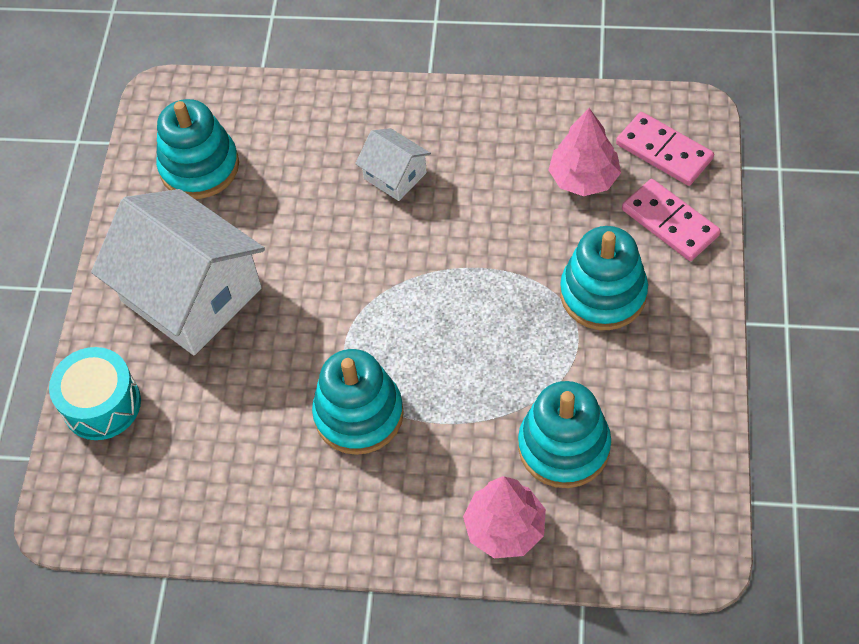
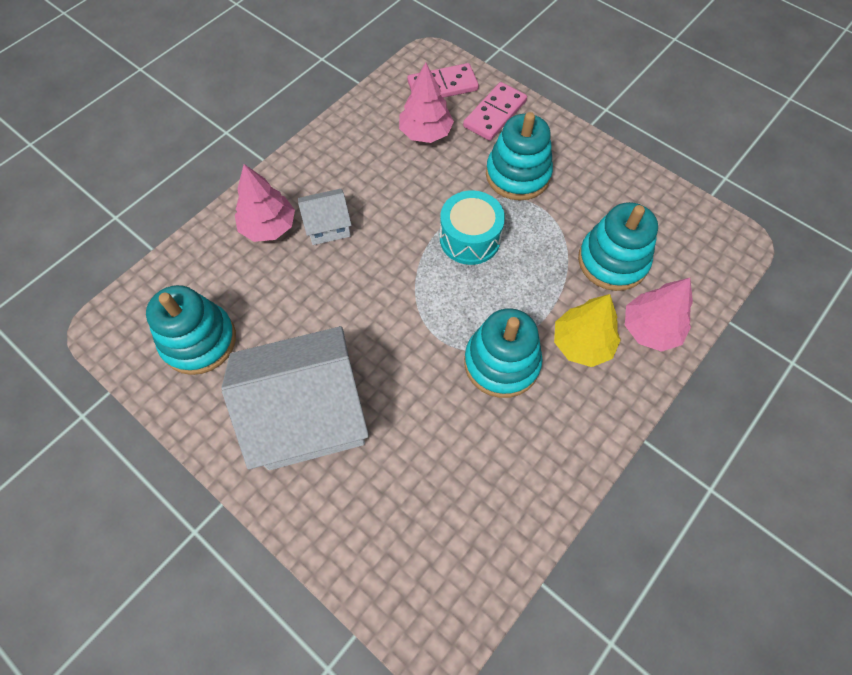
camera: 60 degrees left, 5 degrees up
turquoise drum [49,347,141,440] -> turquoise drum moved to [440,191,505,265]
pink domino [622,179,721,261] -> pink domino turned 45 degrees counterclockwise [463,82,527,141]
none -> pink tree [235,164,295,242]
none -> yellow tree [554,294,621,367]

